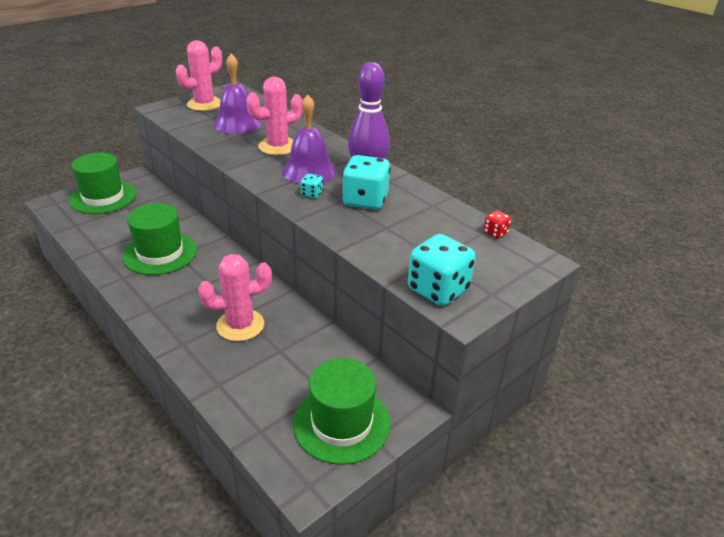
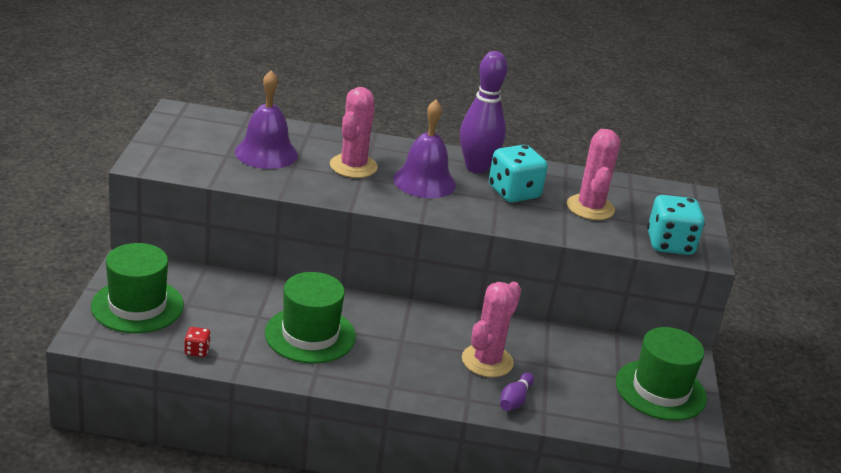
camera: 45 degrees left, 5 degrees down
pink cactus [176,40,222,111] -> pink cactus moved to [567,129,620,220]
turquoise dice [300,174,323,198] -> none
red dice [484,210,511,238] -> red dice moved to [184,327,211,357]
none -> purple bowling pin [500,372,534,411]

